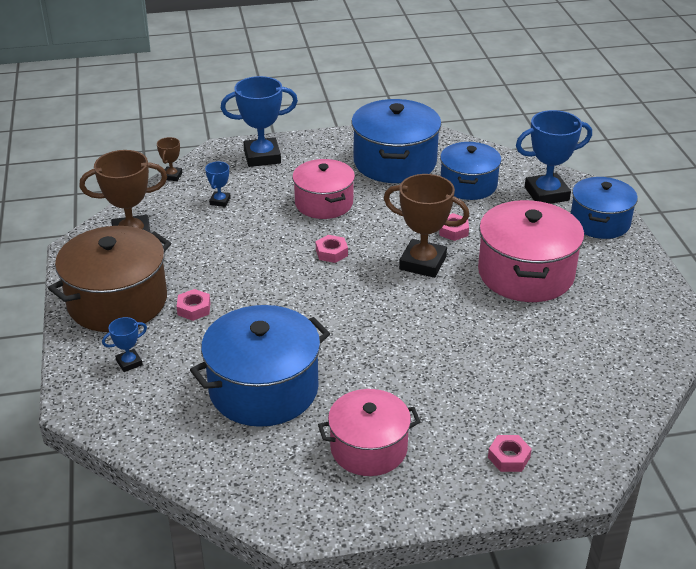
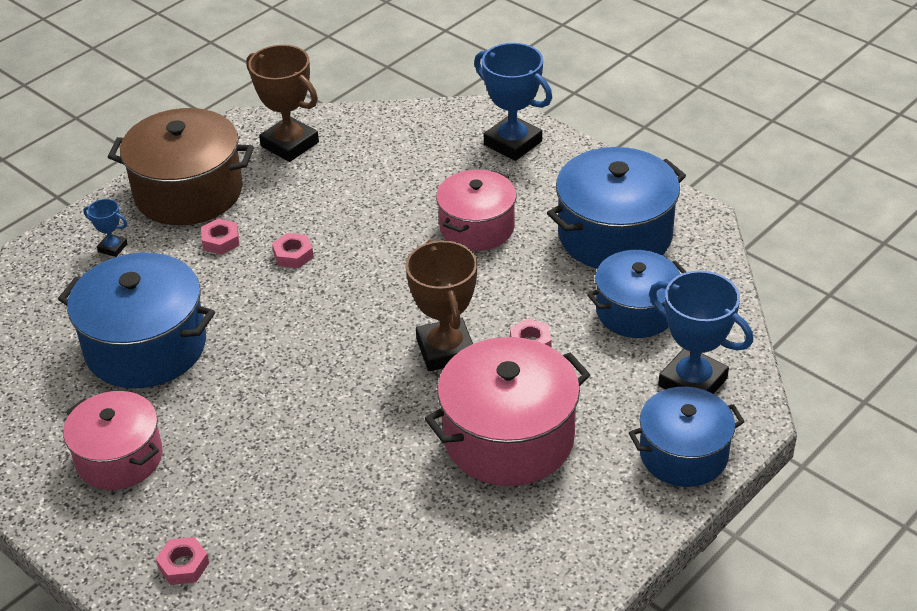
camera: 55 degrees right, 5 degrees up
brown trophy [157,137,182,181] -> none
blue trophy [205,161,231,207] -> none
pink nut [316,235,348,263] -> pink nut moved to [272,233,314,268]

